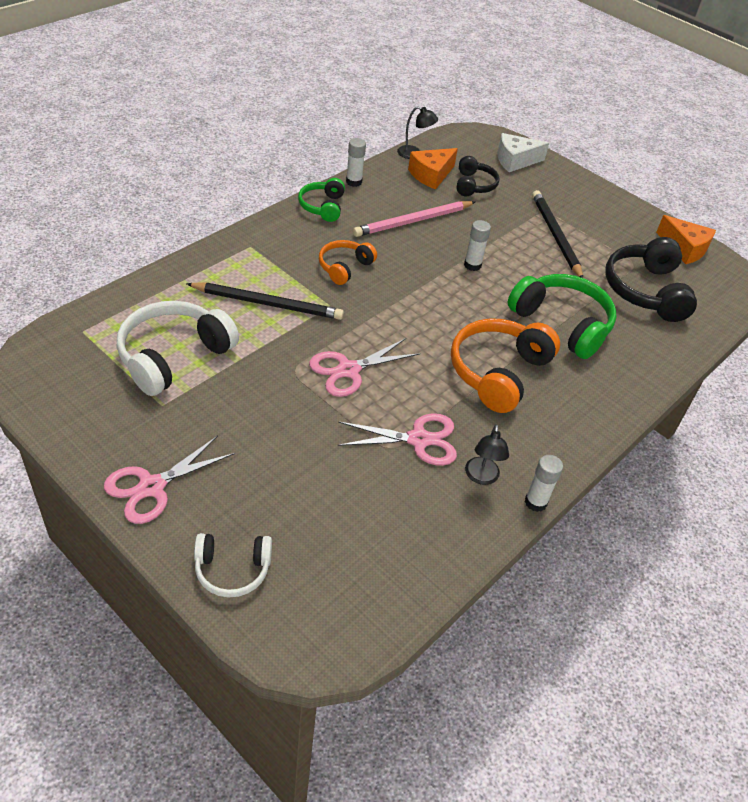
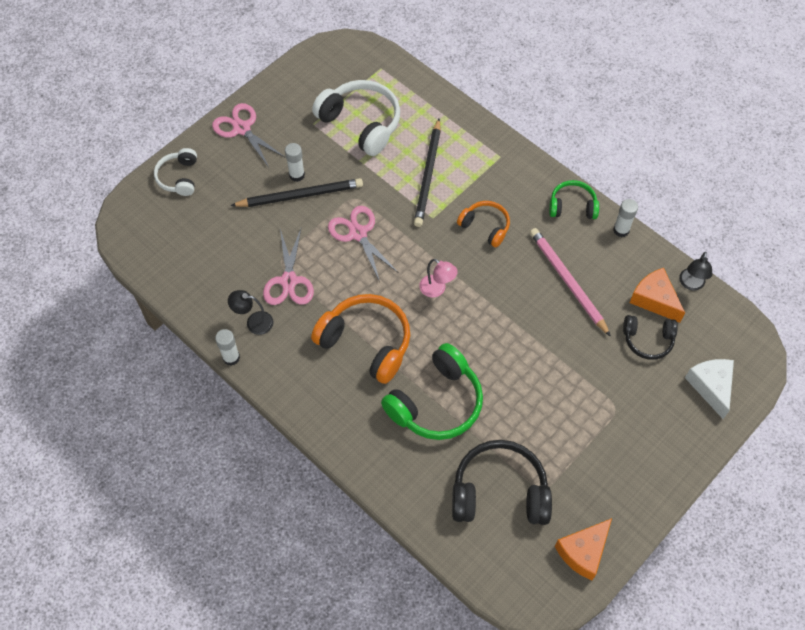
camera: 95 degrees right, 15 degrees up
white glue stick [464,220,491,271] -> white glue stick moved to [285,143,305,182]
black pencil [532,190,583,278] -> black pencil moved to [230,178,363,207]
none -> pink lamp [419,259,458,297]

